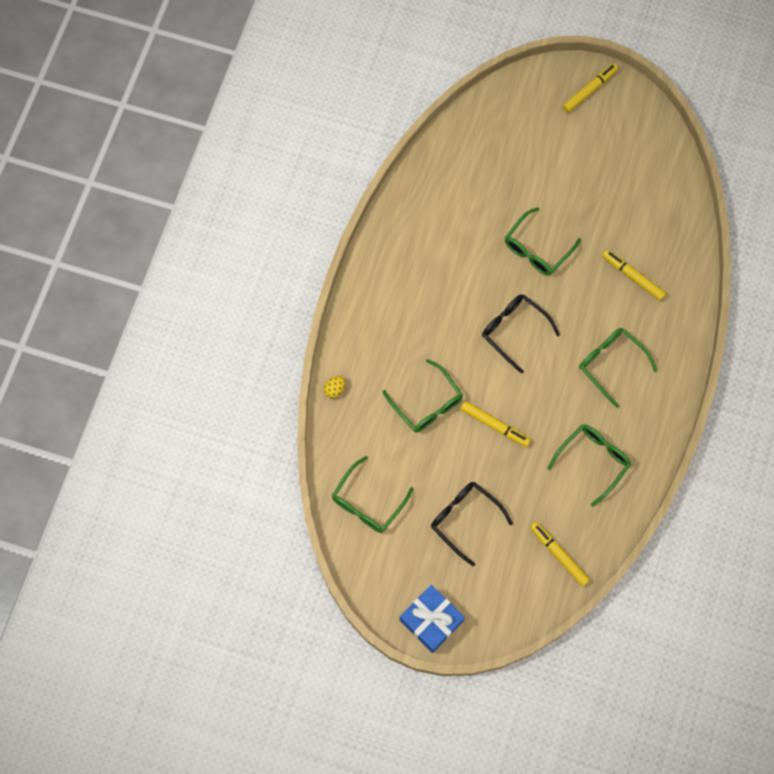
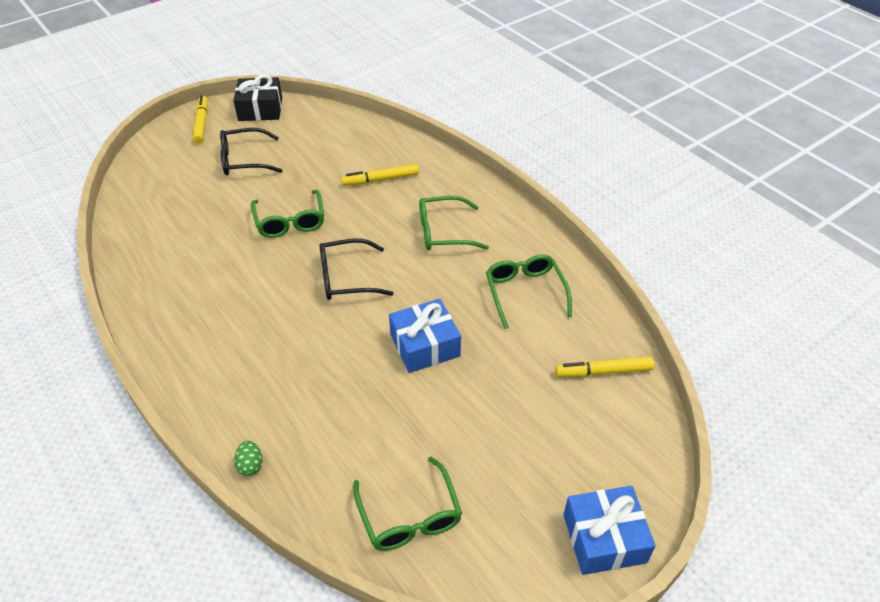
camera: 55 degrees left, 25 degrees down
yellow egg [323,376,346,398] -> green egg [234,441,263,476]
green glasses [382,359,463,432] -> none
black glasses [431,482,513,566] -> black glasses moved to [220,128,283,175]
yellow marker [460,401,531,447] -> blue gift [389,299,461,373]
none -> black gift [233,75,282,121]

